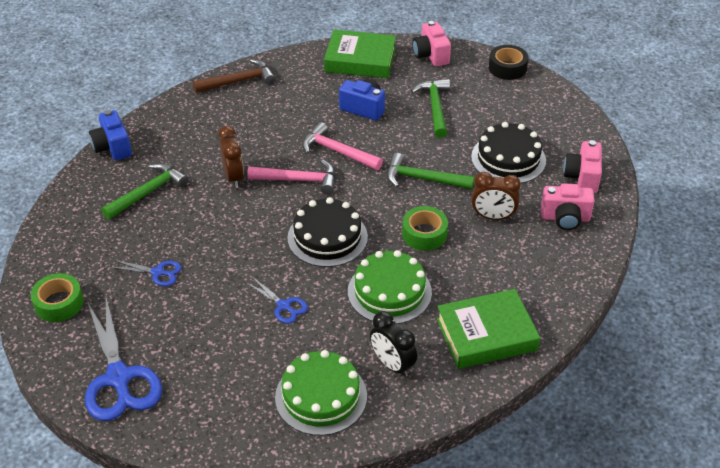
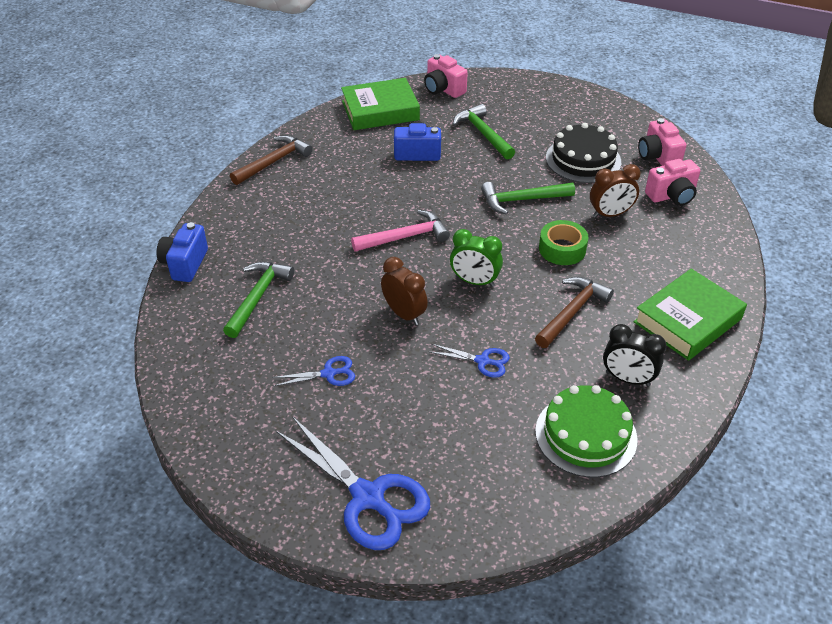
camera: 25 degrees left, 0 degrees up
green tape [31,273,84,322] -> none
blue camera [89,110,132,161] -> blue camera turned 60 degrees clockwise [156,222,208,282]
brown clock [218,126,244,188] -> brown clock moved to [381,257,428,325]
black cake [287,197,368,267] -> green clock [450,229,503,287]
pink hammer [303,122,383,170] -> none
green cake [348,250,432,324] -> brown hammer [535,277,614,348]
black tape [489,45,528,80] -> none

